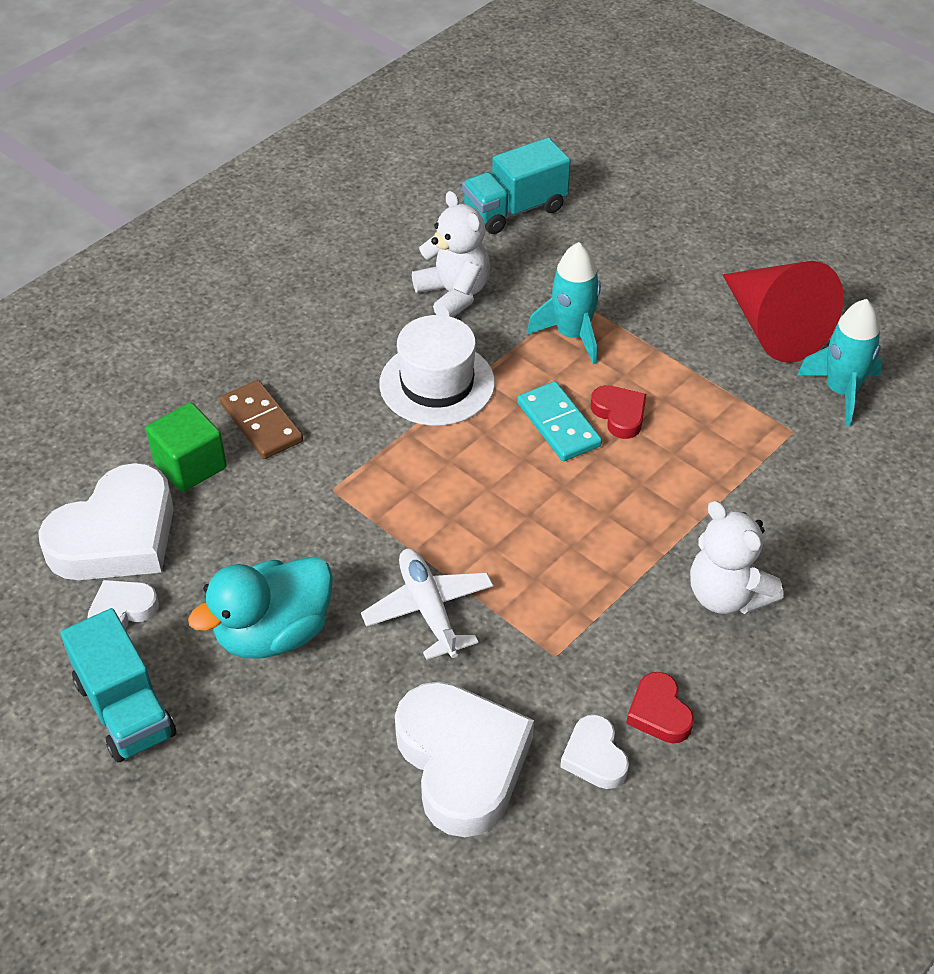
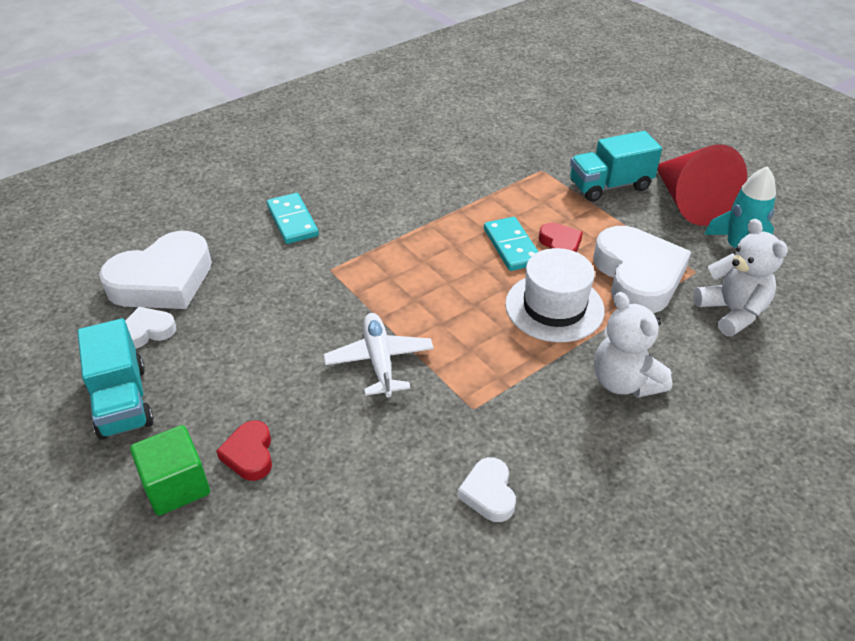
camera: 10 degrees right, 5 degrees down
green cube [146,402,227,492] -> green cube moved to [130,425,210,516]
turquoise duck [188,556,333,659] -> none
brown domino [220,380,303,459] -> turquoise domino [267,193,319,244]
white hat [379,315,495,426] -> white hat moved to [505,248,605,342]
white heart [395,682,534,837] -> white heart moved to [593,226,691,313]
white teddy bear [412,191,490,317] -> white teddy bear moved to [694,219,788,337]
turquoise truck [462,137,571,234] -> turquoise truck moved to [570,131,662,202]
turquoise rocket [527,242,601,364] -> none
red heart [626,672,694,743] -> red heart moved to [216,420,272,481]

